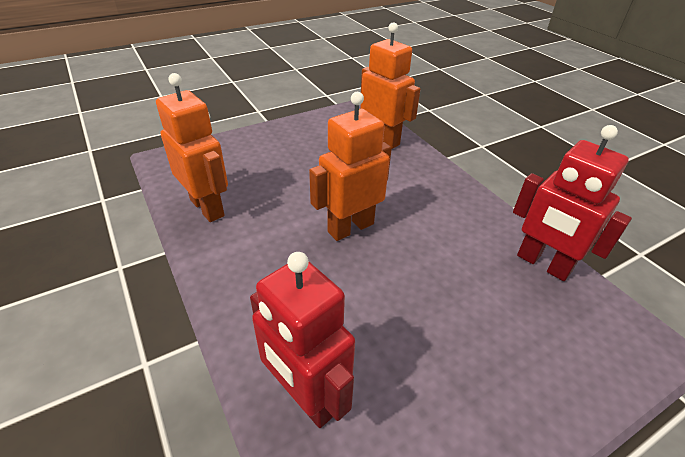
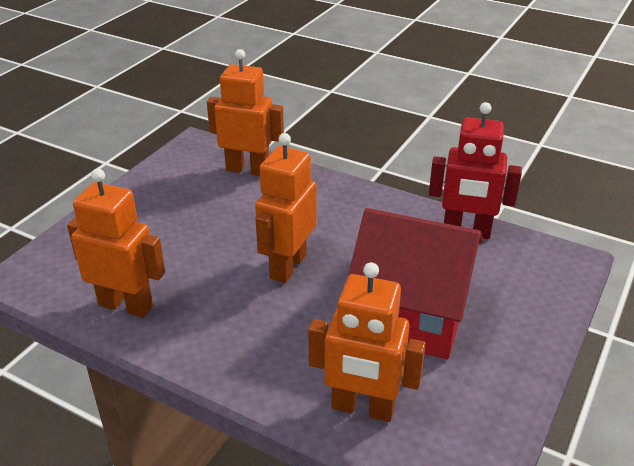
camera: 30 degrees left, 5 degrees down
red robot [250,252,355,428] -> orange robot [308,262,426,422]
none -> red house [348,208,484,359]

